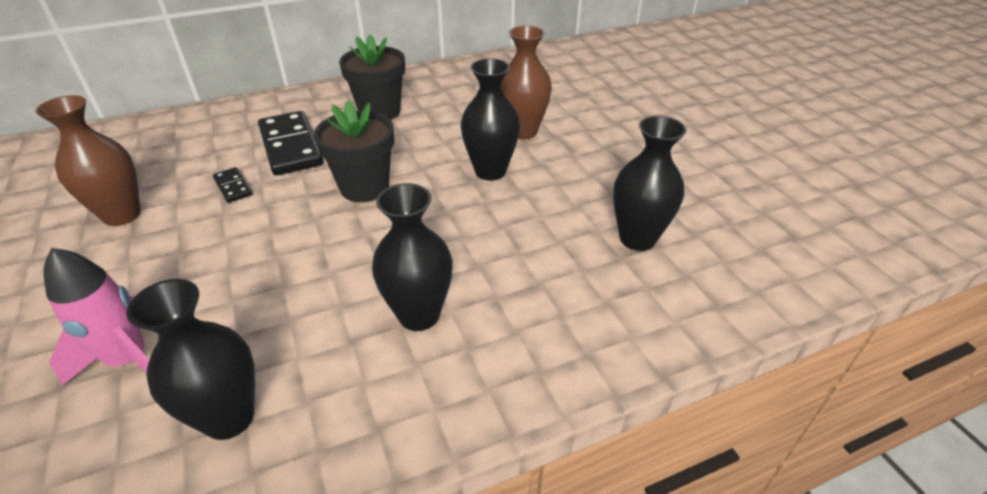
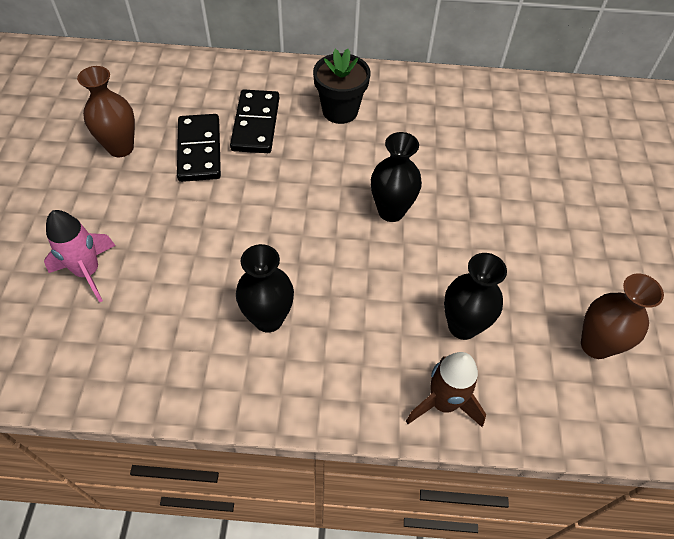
camera: 25 degrees right, 15 degrees up
black vase [126,279,255,440] -> none
black domino [213,167,252,203] -> black domino [177,114,221,182], size x2.11
black flower pot [314,100,394,202] -> none
brown vase [501,26,552,139] -> brown vase moved to [581,274,664,359]
none -> brown rocket [406,352,486,427]

